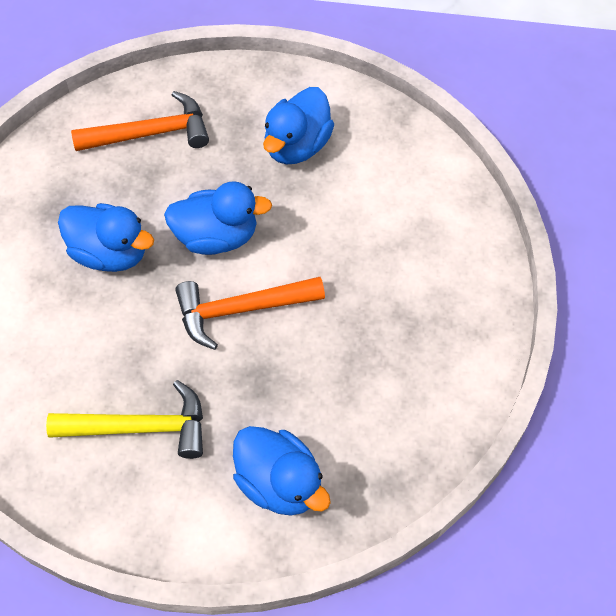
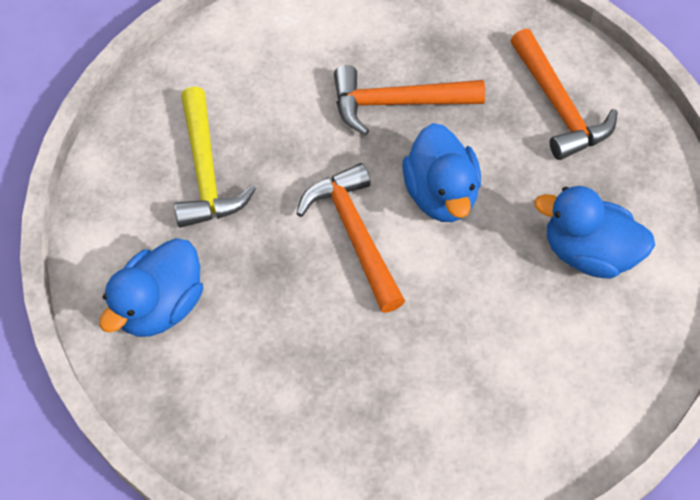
camera: 80 degrees right, 0 degrees up
blue duck [58,203,154,272] -> orange hammer [334,65,485,135]

